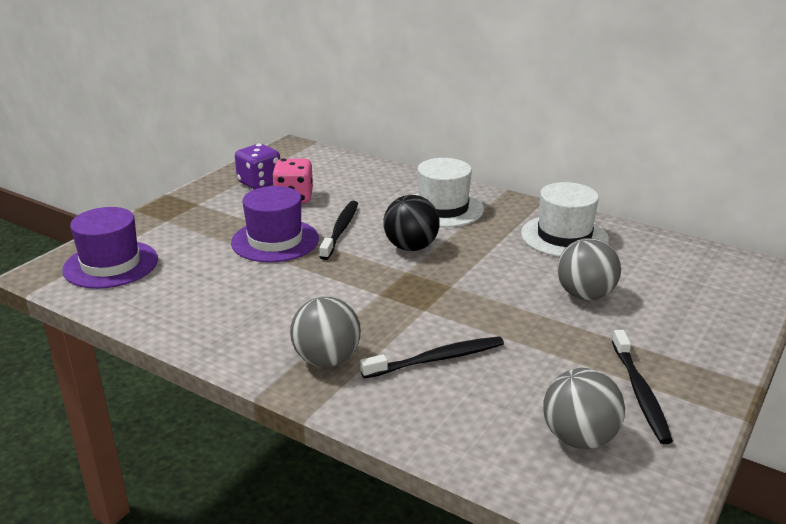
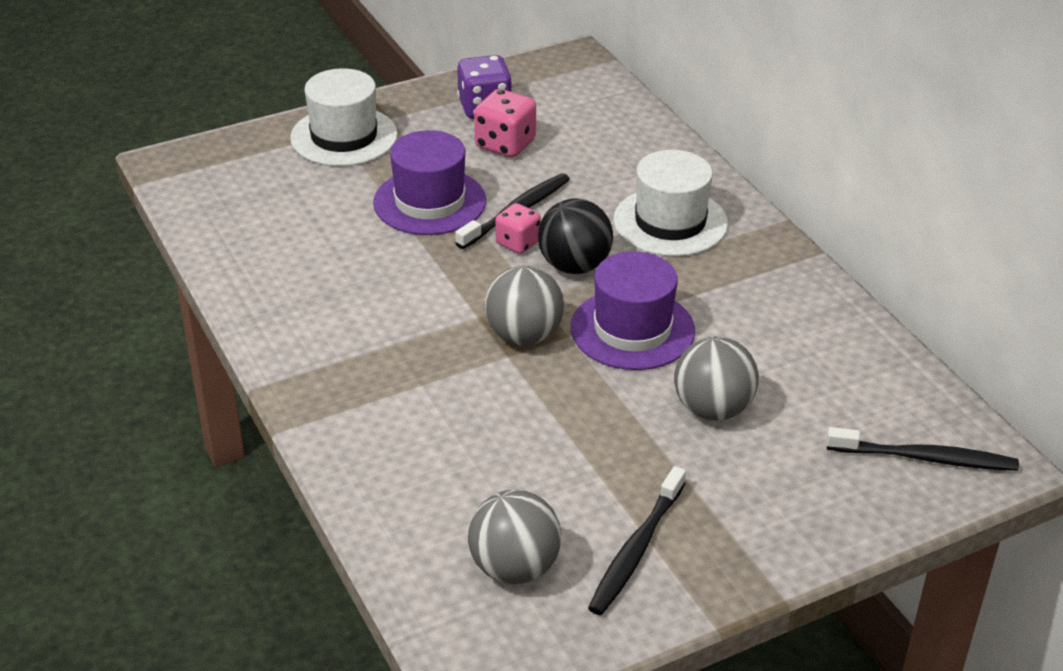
camera: 30 degrees right, 10 degrees up
purple hat [62,207,158,289] -> purple hat moved to [571,251,695,370]
grey ball [290,297,361,367] -> grey ball moved to [484,266,564,345]
black toothbrush [360,336,504,379] -> black toothbrush moved to [826,427,1019,471]
white hat [521,182,609,257] -> white hat moved to [290,68,398,166]
none -> pink dice [495,203,541,254]

